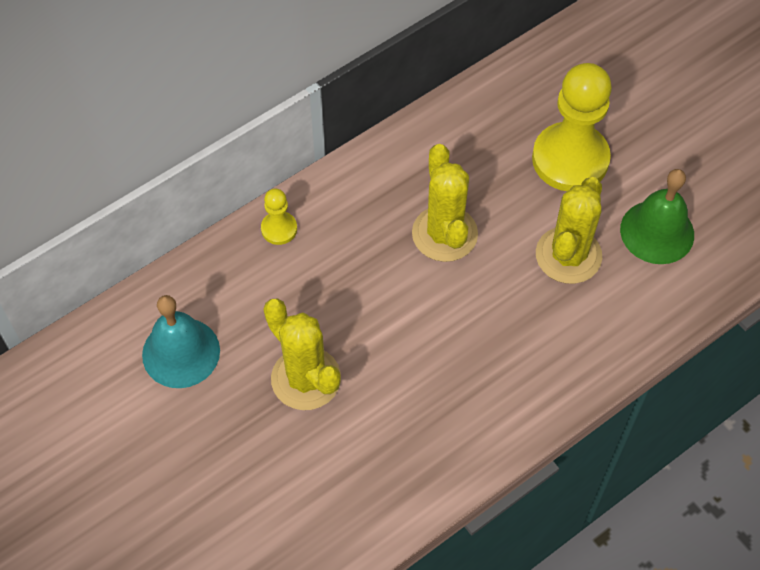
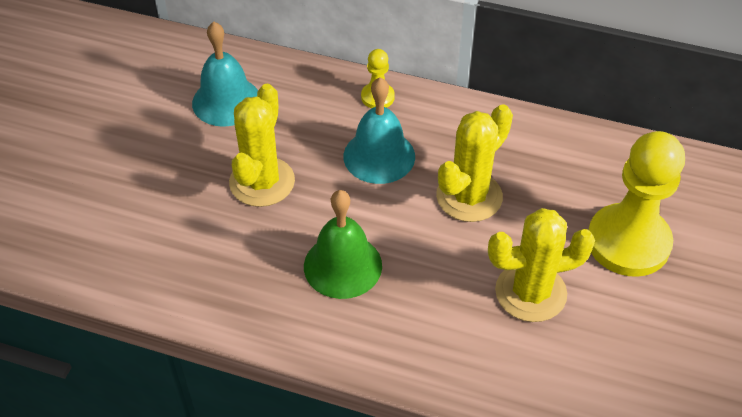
camera: 55 degrees right, 10 degrees down
green bell [620,169,694,264] -> green bell moved to [304,190,382,299]
none -> turquoise bell [344,77,415,184]

